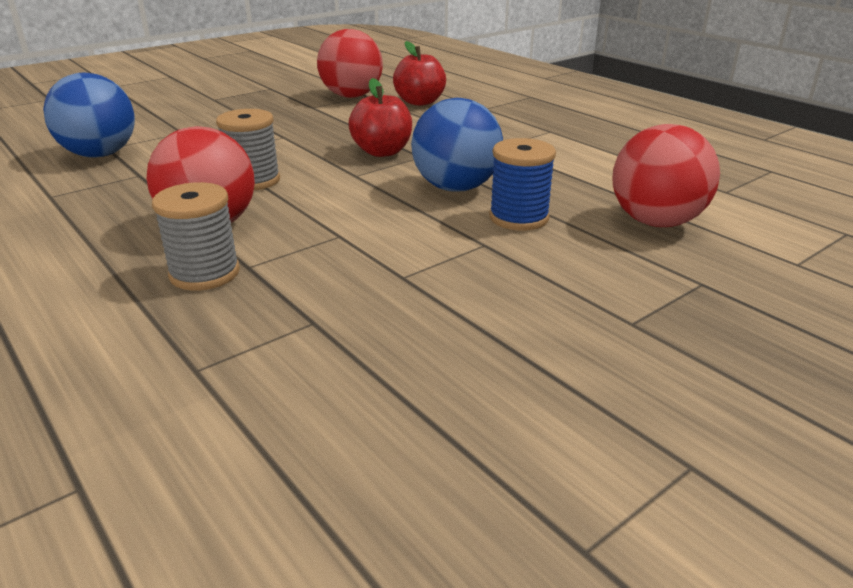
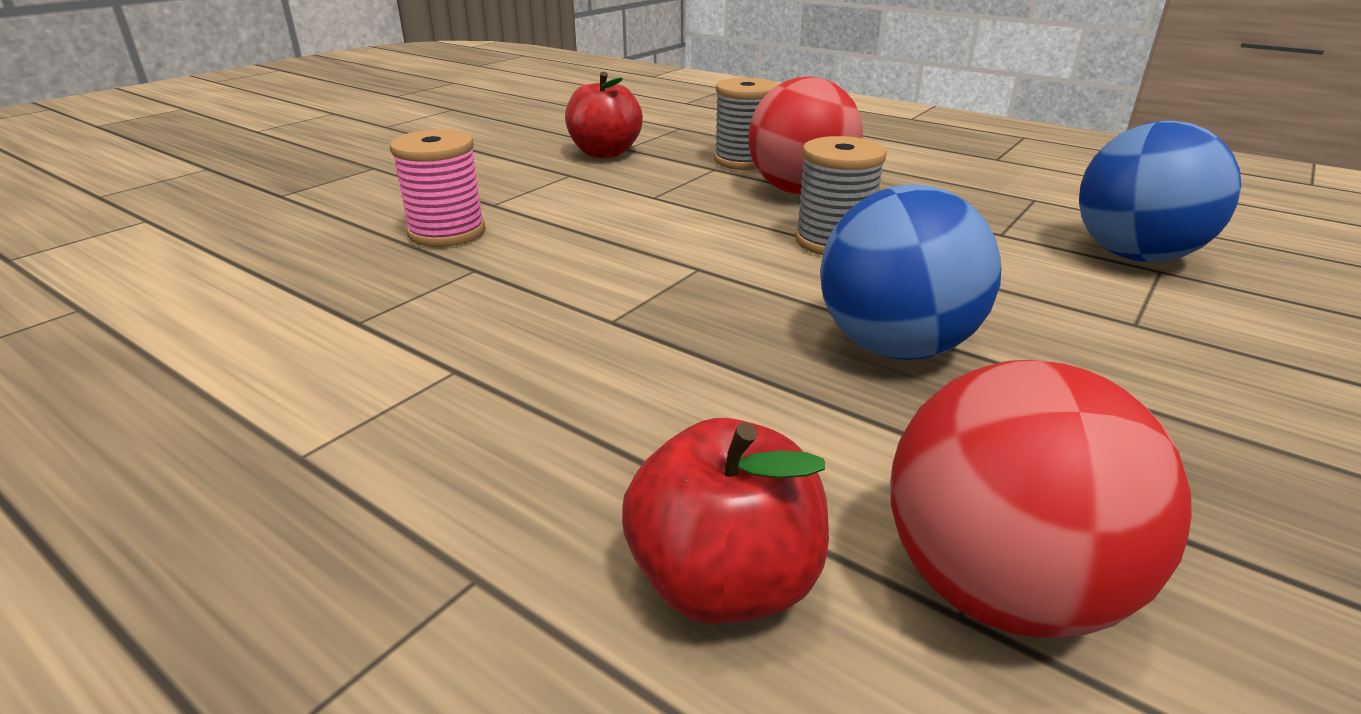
camera: 165 degrees right, 0 degrees up
red apple [349,78,412,157] -> red apple moved to [565,72,643,158]
blue ball [411,98,503,192] -> blue ball moved to [820,184,1002,360]
blue spool [489,138,556,231] -> pink spool [390,129,485,247]
red ball [612,124,720,227] -> none

